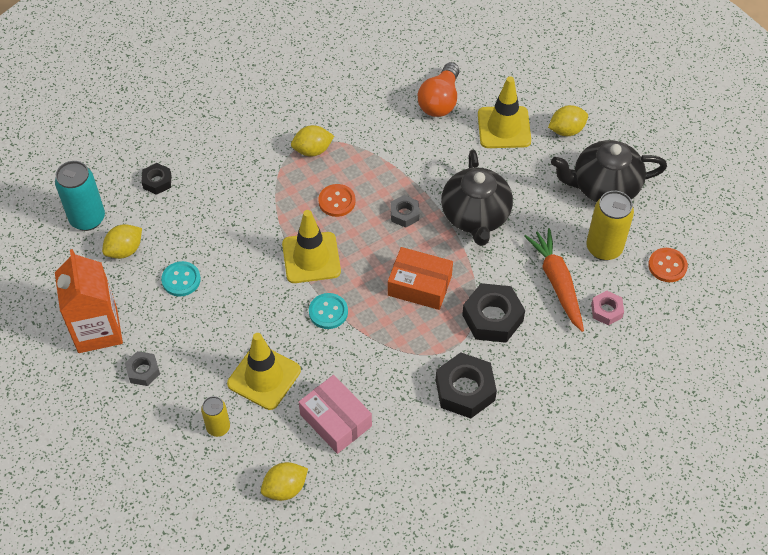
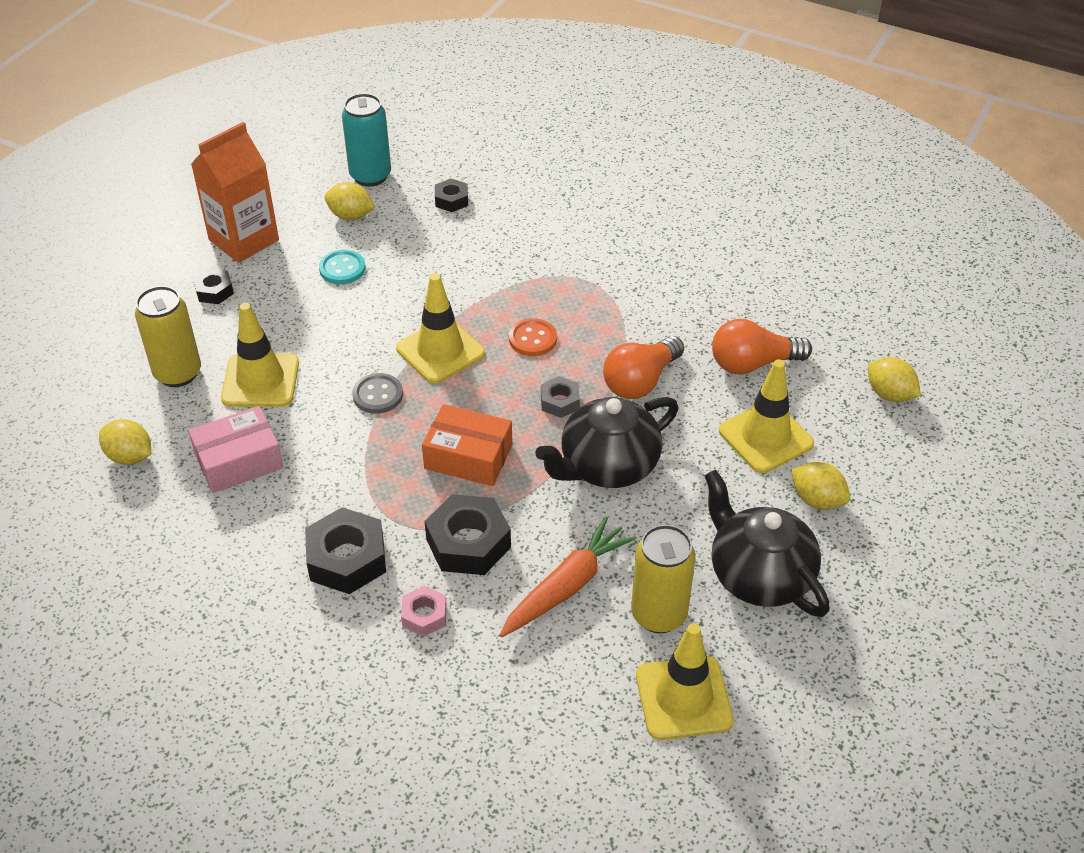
camera: 60 degrees right, 10 degrees down
grey nut [125,351,160,386] -> black nut [193,268,234,304]
yellow can [201,396,230,437] -> yellow can [135,286,201,387], size x1.69
yellow lemon [291,125,334,157] -> yellow lemon moved to [868,357,921,402]
pink box [299,375,372,454] -> pink box turned 45 degrees clockwise [188,406,283,493]
turquoise button [309,293,348,329] -> grey button [352,373,403,414]
orange box [388,247,453,310] -> orange box turned 60 degrees counterclockwise [422,404,512,486]
pink nut [591,291,624,326] -> pink nut moved to [401,586,447,637]
orange button [648,248,688,282] -> yellow traffic cone [636,623,734,740]
none -> orange light bulb [603,336,684,399]

